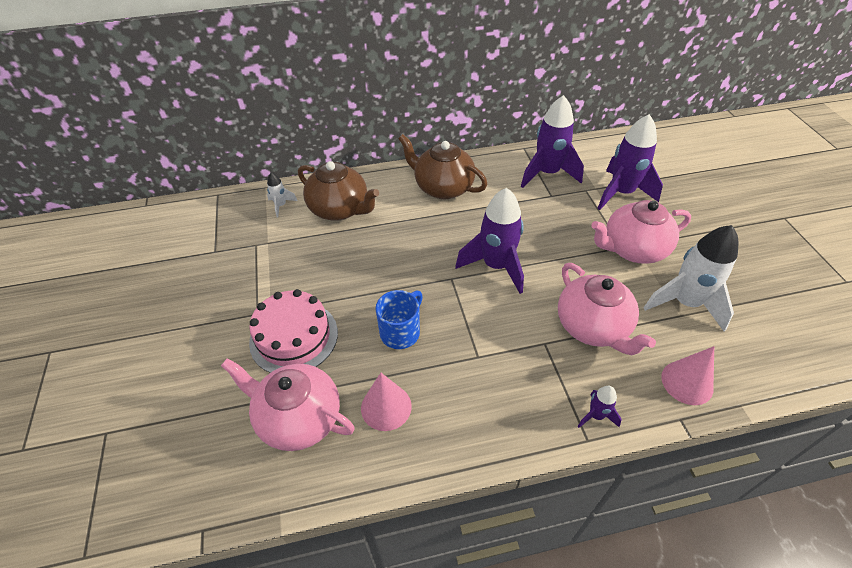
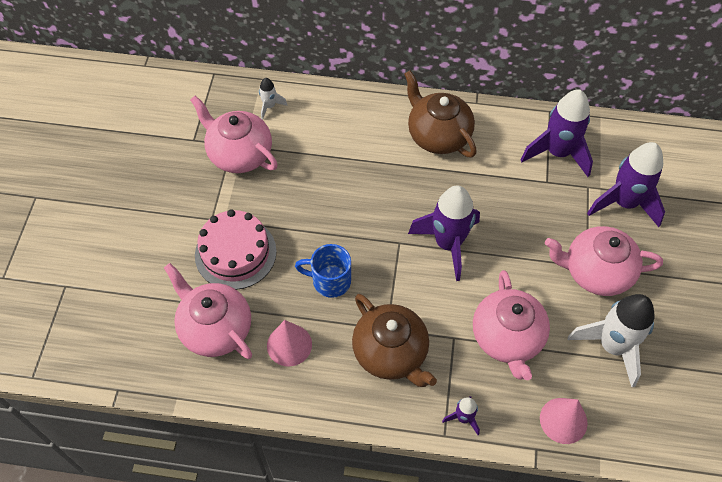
camera: 20 degrees right, 10 degrees up
brown teapot [298,161,379,221] -> brown teapot moved to [352,294,437,387]
blue mug [376,290,423,349] -> blue mug turned 135 degrees counterclockwise [295,244,351,298]
none -> pink teapot [190,95,278,173]

